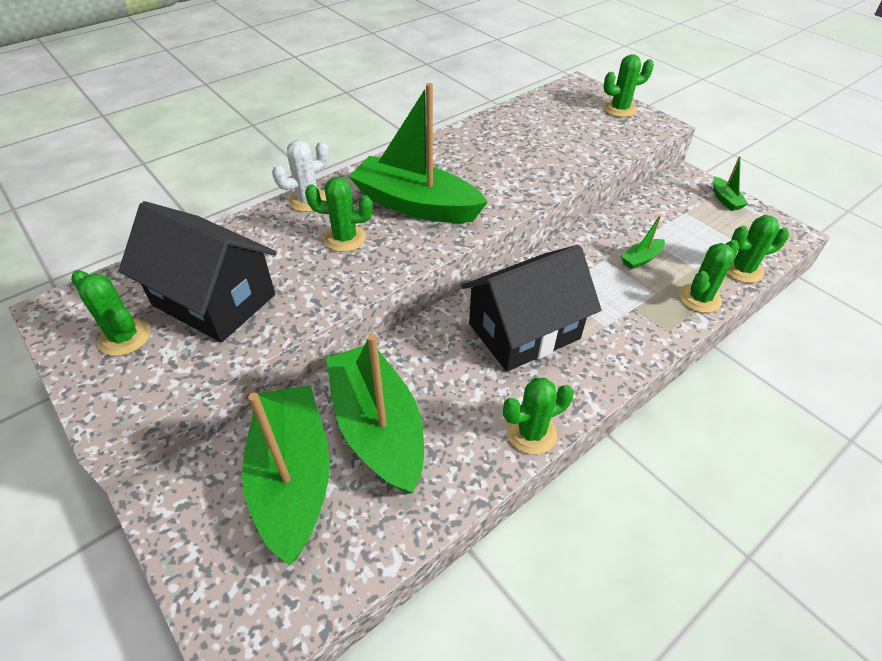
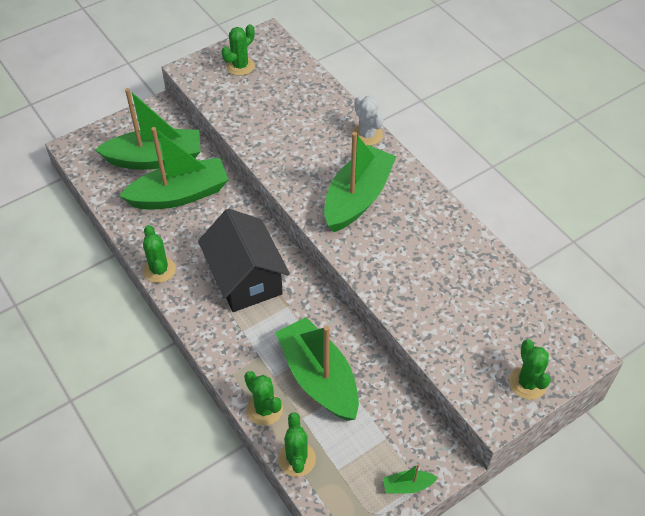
camera: 95 degrees right, 5 degrees up
black house [119,201,277,343] -> none
green cactus [305,177,373,252] -> none
green boat [621,215,665,270] -> green boat [275,317,359,421], size x2.44

